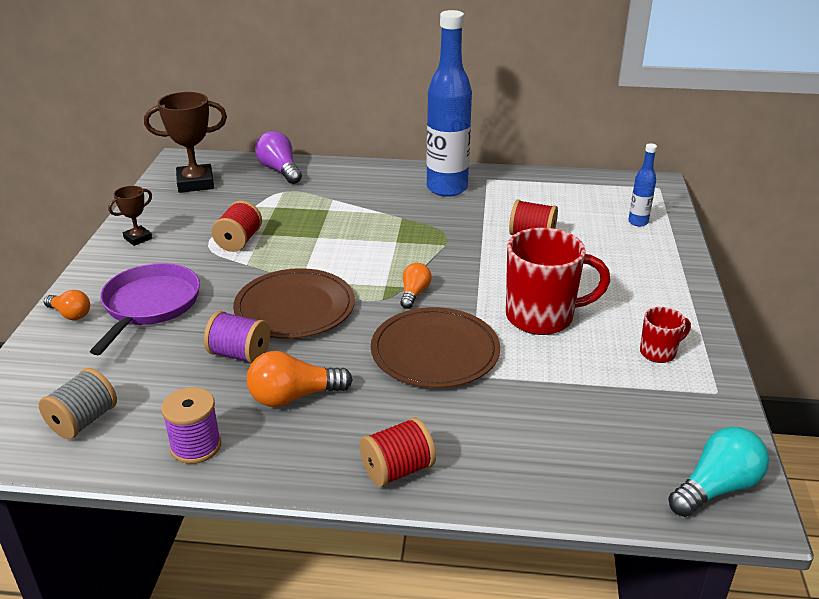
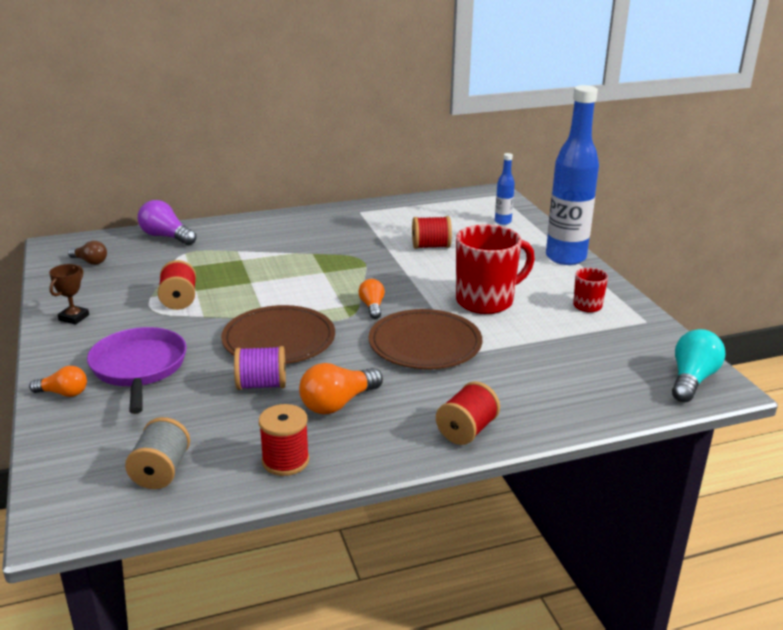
camera: 25 degrees left, 5 degrees down
brown trophy [144,92,227,193] -> brown light bulb [68,241,107,265]
purple spool [161,387,221,464] -> red spool [259,404,309,476]
blue bottle [426,10,472,197] -> blue bottle moved to [546,85,599,265]

